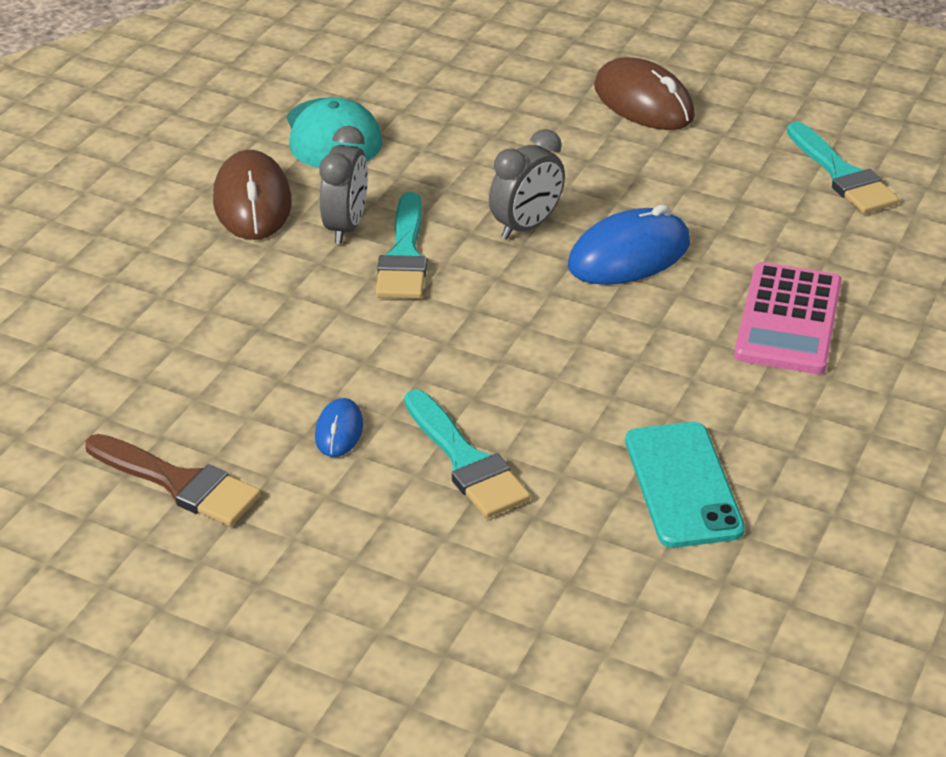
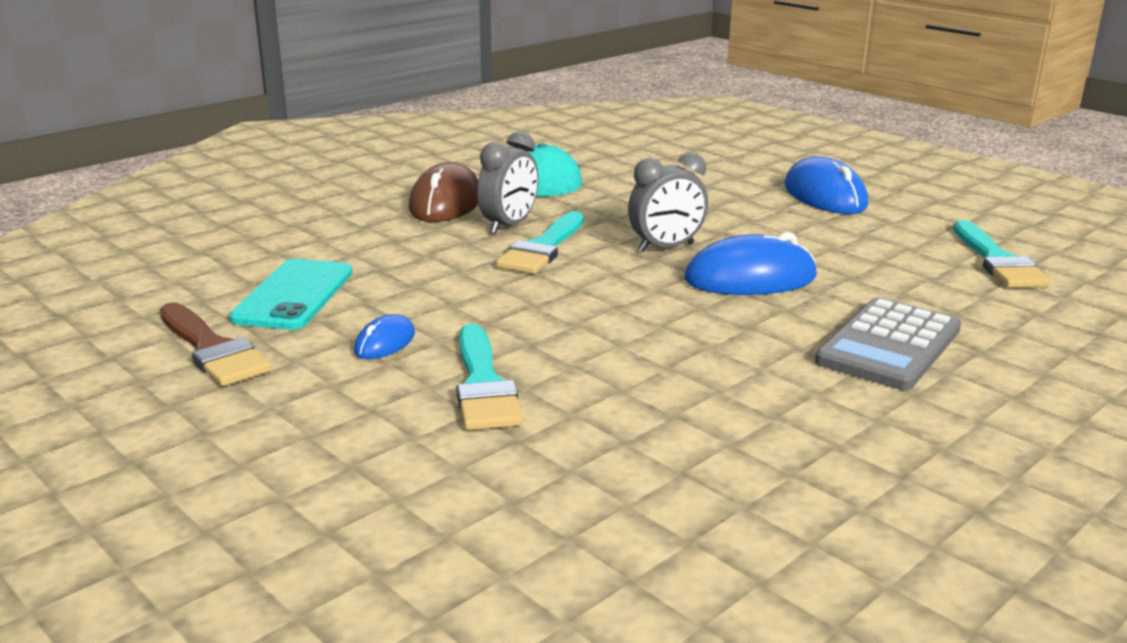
camera: 20 degrees right, 15 degrees down
brown mouse [594,57,695,130] -> blue mouse [784,156,868,214]
turquoise phone [625,422,745,548] -> turquoise phone moved to [229,259,353,330]
pink calculator [734,262,842,374] -> grey calculator [815,298,961,390]

